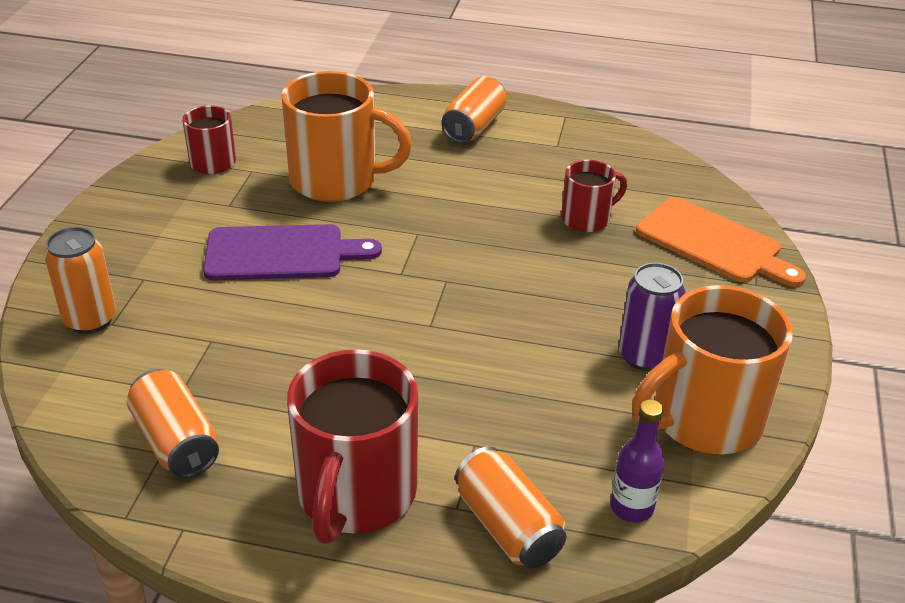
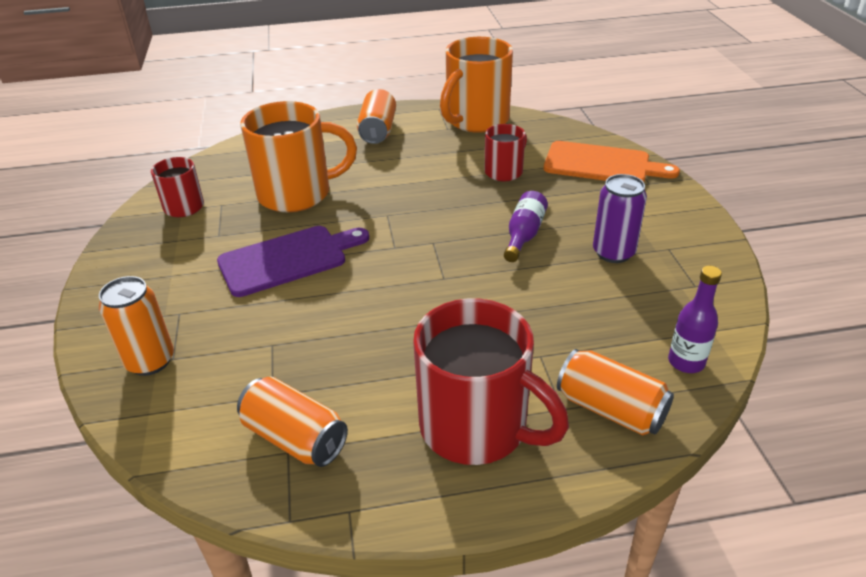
camera: 20 degrees left, 0 degrees up
red mug [287,349,418,544] -> red mug turned 45 degrees counterclockwise [413,298,569,465]
orange mug [632,285,793,454] -> orange mug moved to [440,37,513,133]
none -> purple bottle [504,191,548,262]

